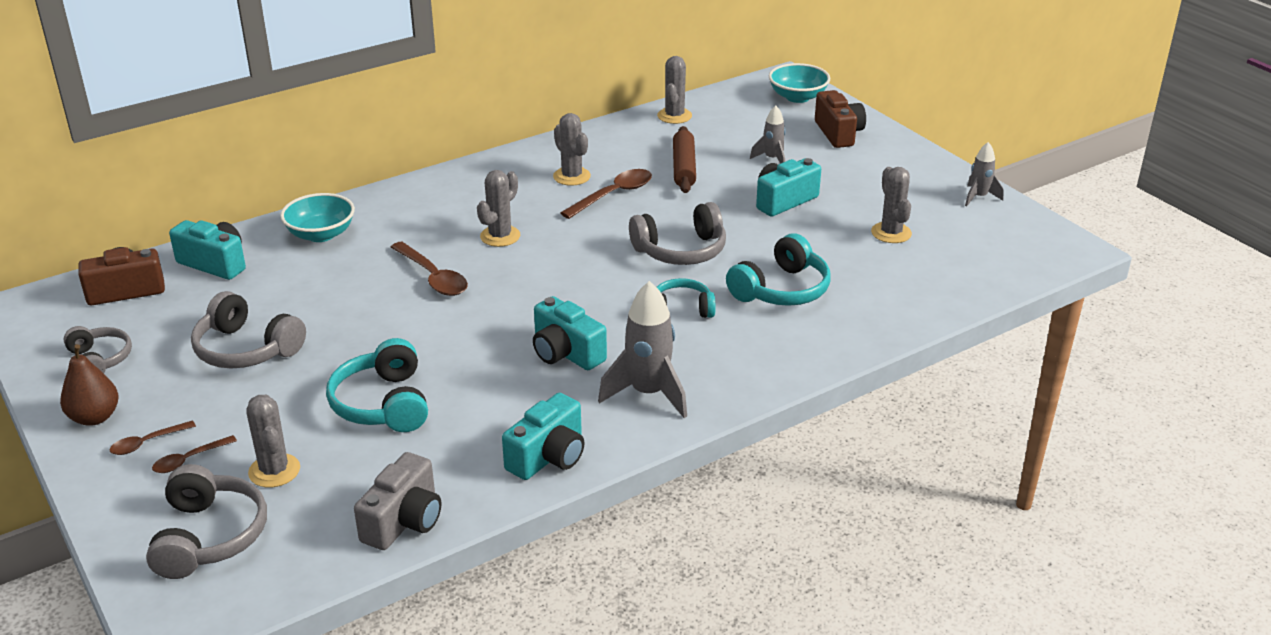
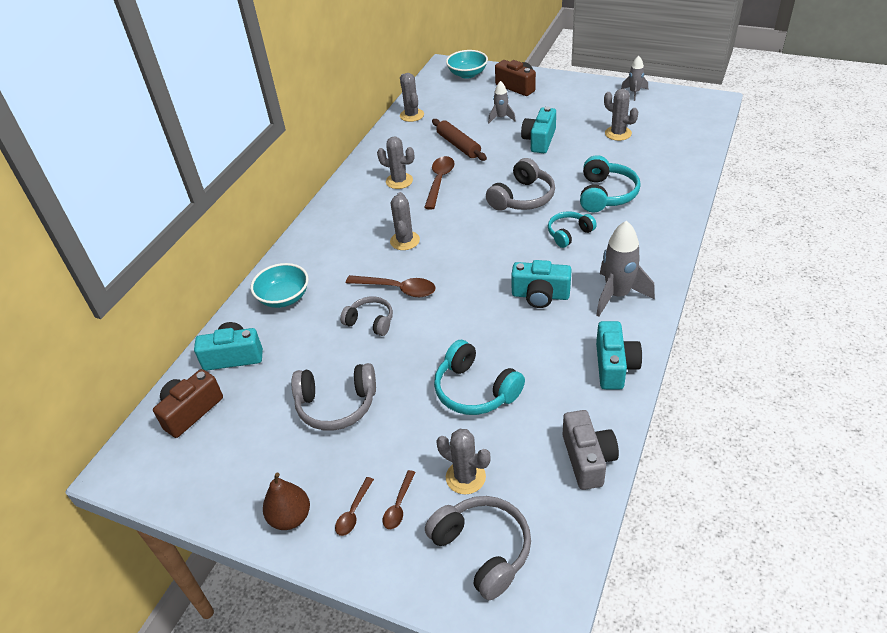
camera: 30 degrees left, 10 degrees up
grey headphones [64,326,132,373] -> grey headphones moved to [340,296,393,336]

